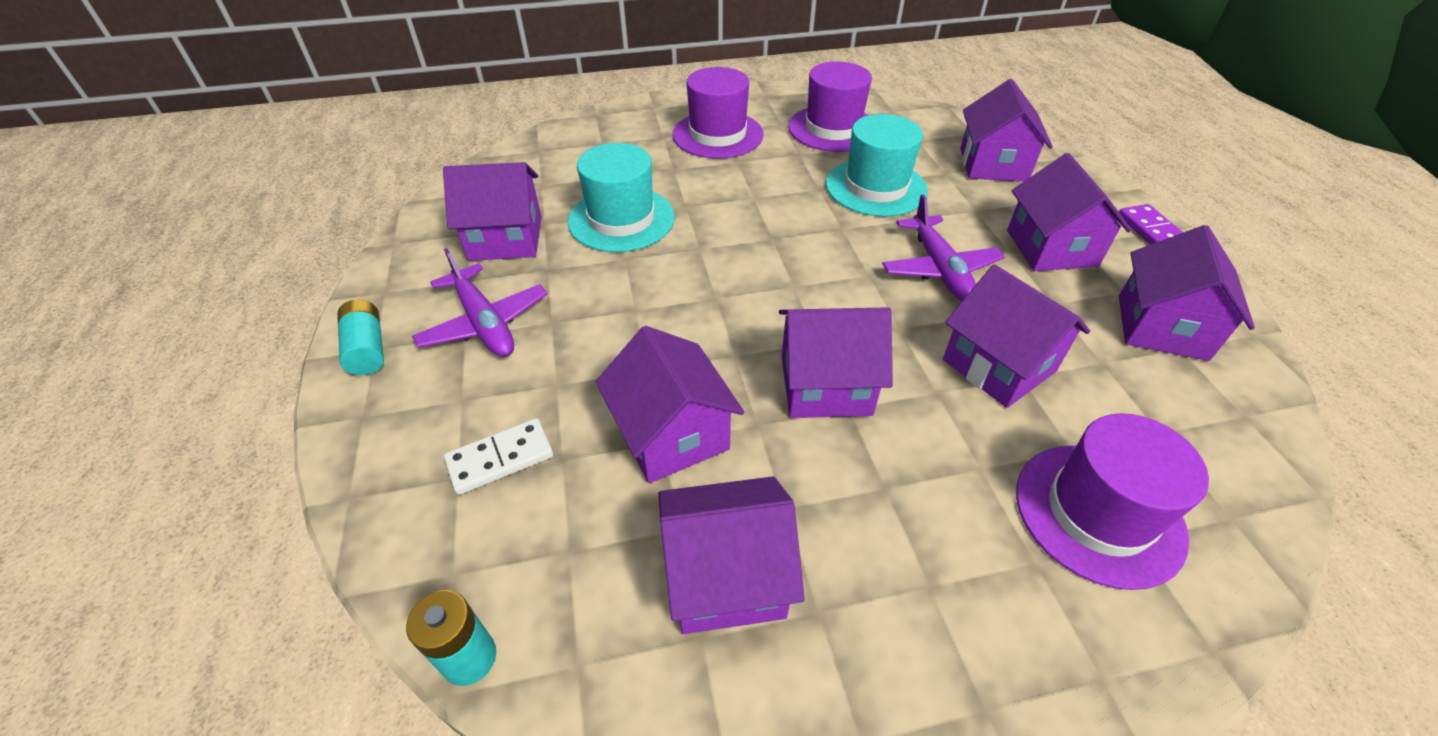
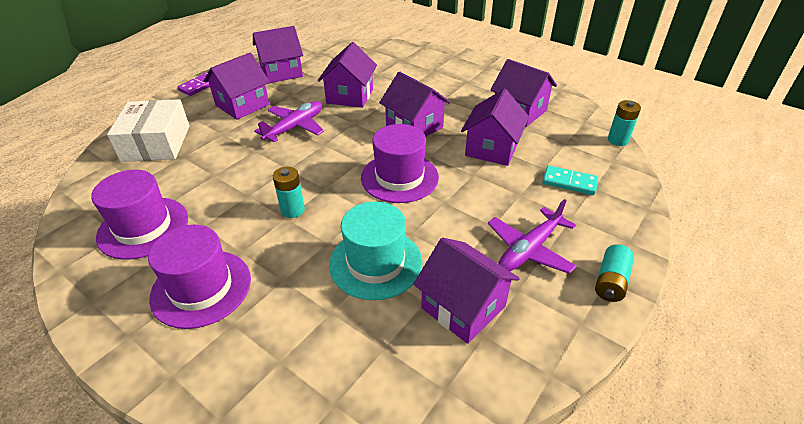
camera: 130 degrees left, 5 degrees down
purple plane [412,248,547,357] -> purple plane turned 150 degrees counterclockwise [488,199,577,274]
white domino [444,418,553,495] -> turquoise domino [542,166,598,195]
turquoise hat [826,114,928,217] -> none
purple house [960,79,1053,182] -> white box [107,99,190,162]
purple hat [1016,413,1209,590] -> purple hat moved to [361,124,439,203]
none -> turquoise battery [273,167,305,218]

